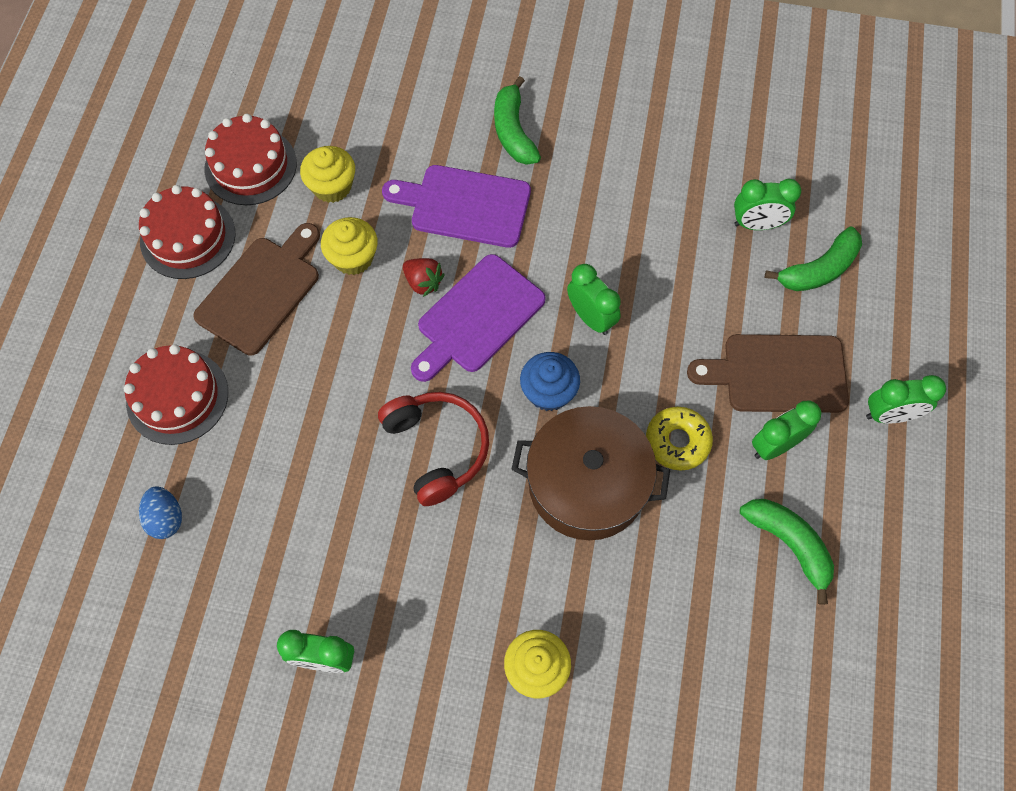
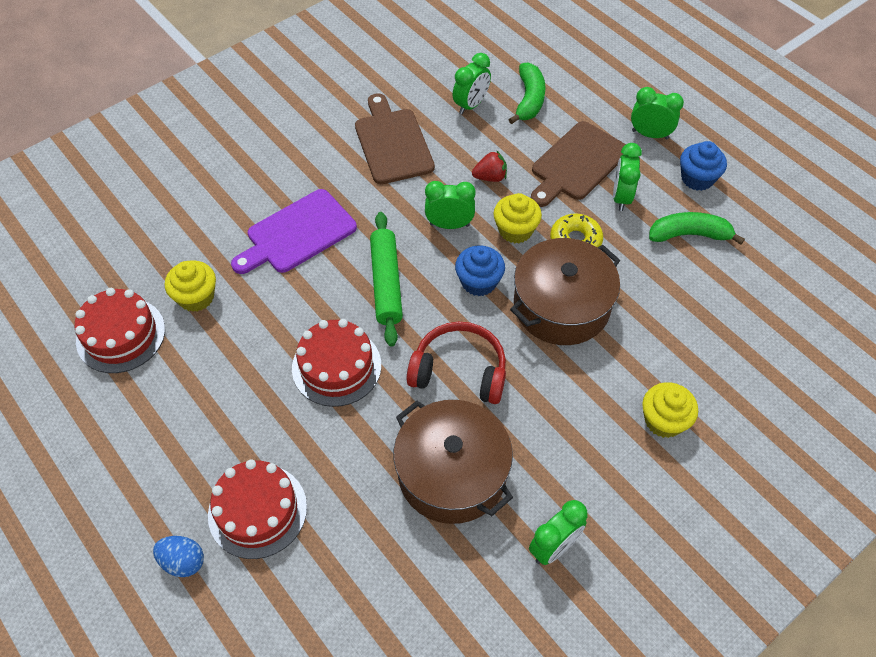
camera: 50 degrees left, 10 degrees down
red cake [139,185,236,279] -> red cake moved to [292,319,381,407]
blue egg [139,486,182,539] -> blue egg moved to [153,536,204,577]
brown cutting board [193,223,320,355] -> brown cutting board moved to [355,93,435,184]
yellow cupcake [321,217,378,275] -> yellow cupcake moved to [493,193,542,243]
red strawberry [403,258,445,297] -> red strawberry moved to [472,150,507,182]
purple cutting board [411,254,546,382] -> green rolling pin [370,212,403,347]
green banana [494,76,541,165] -> none
green clock [866,375,946,424] -> green clock turned 105 degrees counterclockwise [631,87,684,139]
none -> brown pot [393,400,513,524]
none -> blue cupcake [680,141,727,191]

